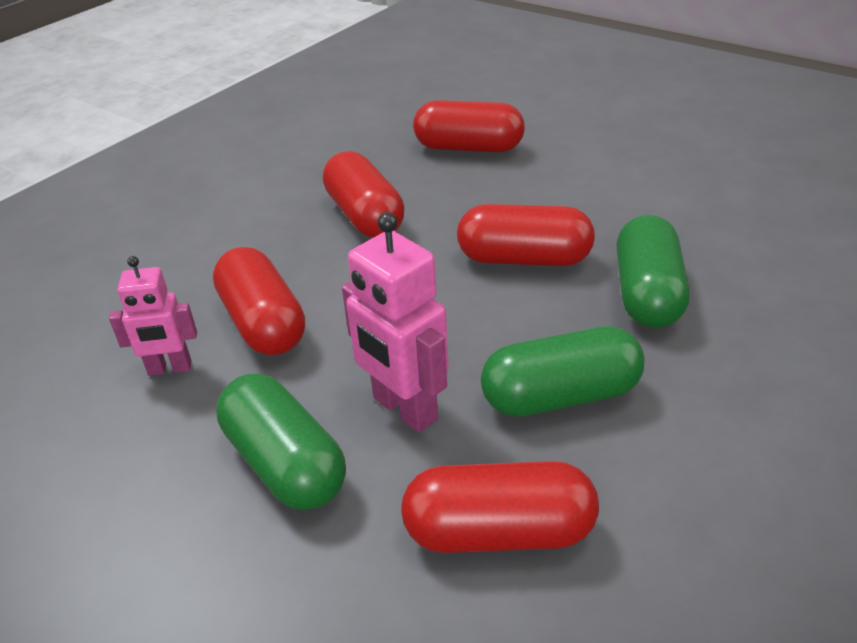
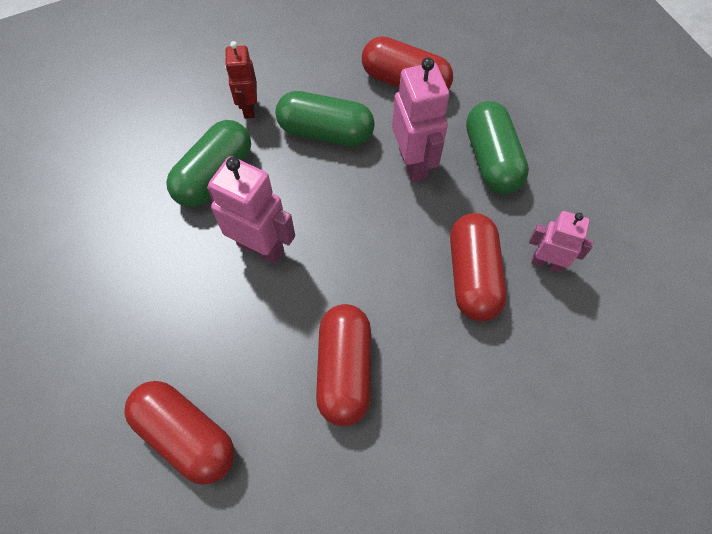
camera: 155 degrees left, 25 degrees up
red capsule [457,204,595,266] -> pink robot [207,156,295,264]
none -> red robot [225,41,257,119]

